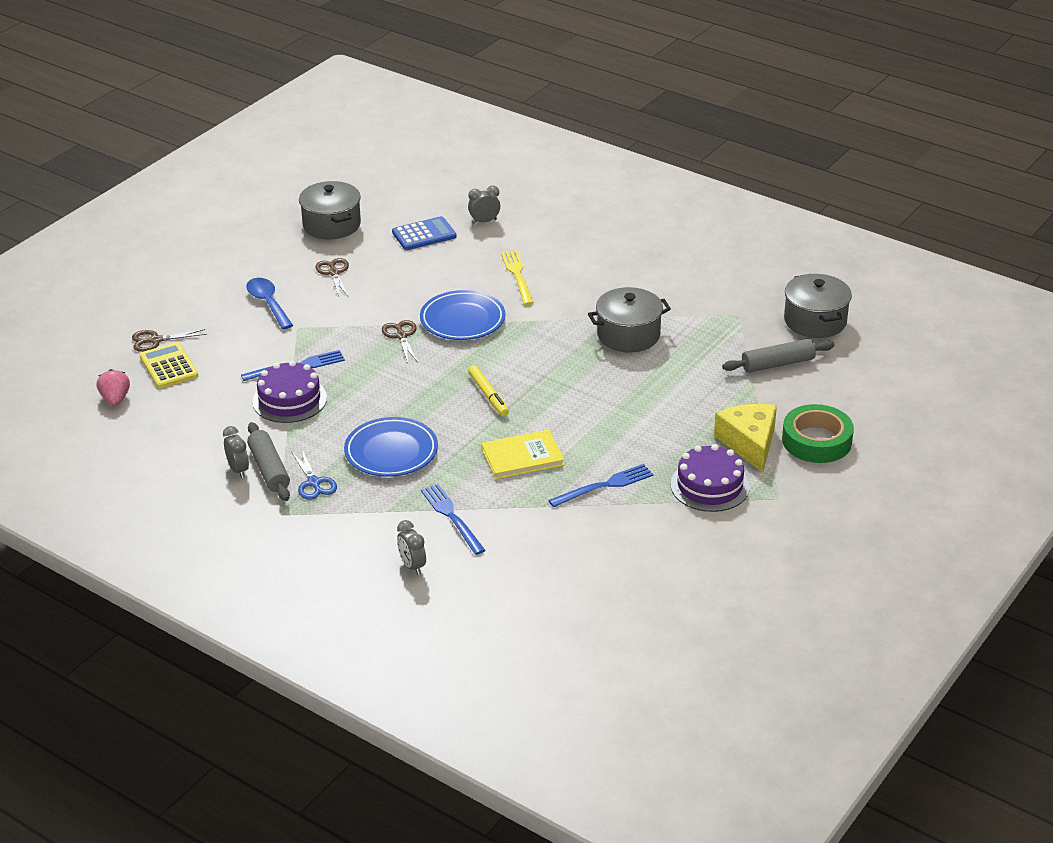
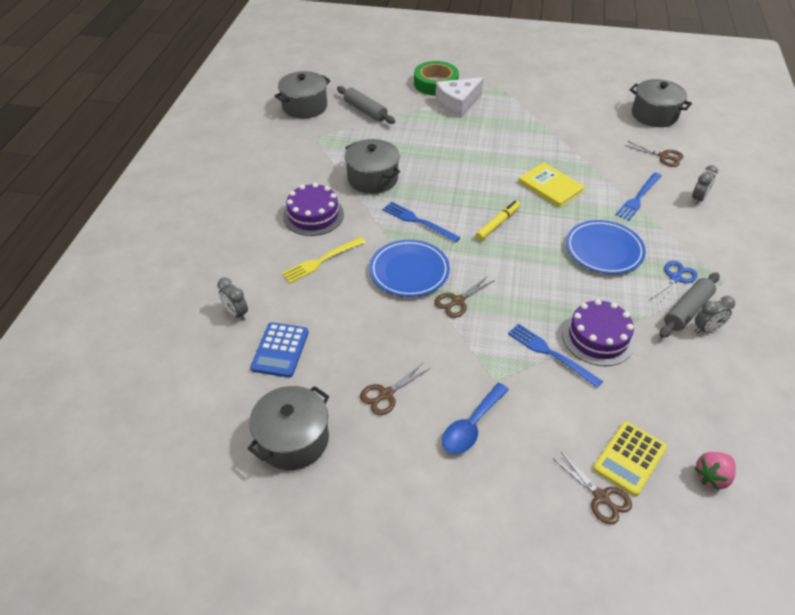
camera: 115 degrees left, 10 degrees up
grey clock [223,426,249,478] -> grey clock turned 150 degrees counterclockwise [695,296,735,333]
blue calculator [392,216,457,250] -> blue calculator turned 120 degrees counterclockwise [251,322,309,378]
blue fork [548,464,654,507] -> blue fork moved to [382,202,461,243]
purple cake [671,444,750,512] -> purple cake moved to [283,183,344,236]
yellow cheese [714,404,777,473] -> white cheese [435,77,484,118]
none -> brown scissors [625,141,684,167]
none -> grey pot [630,79,692,127]

